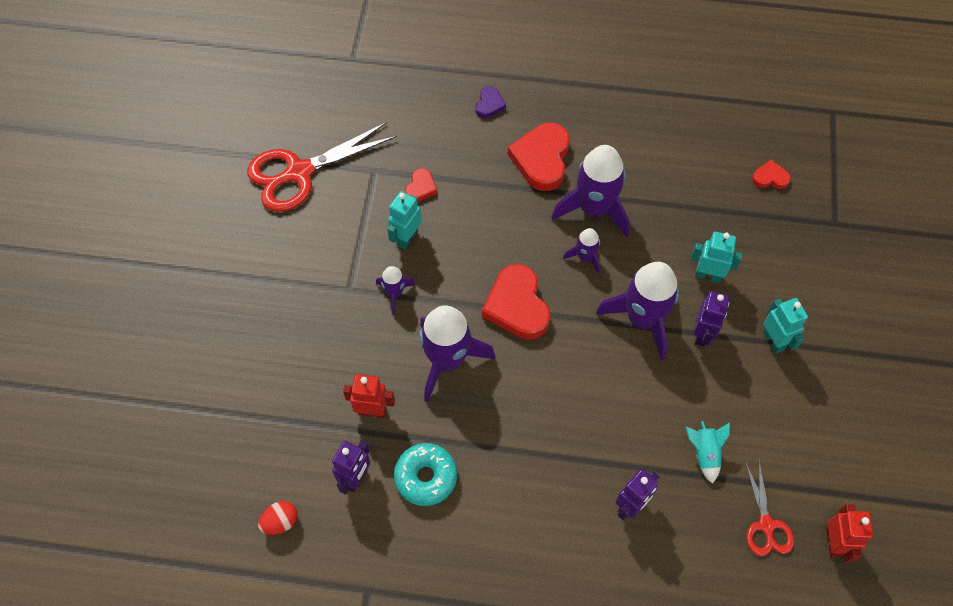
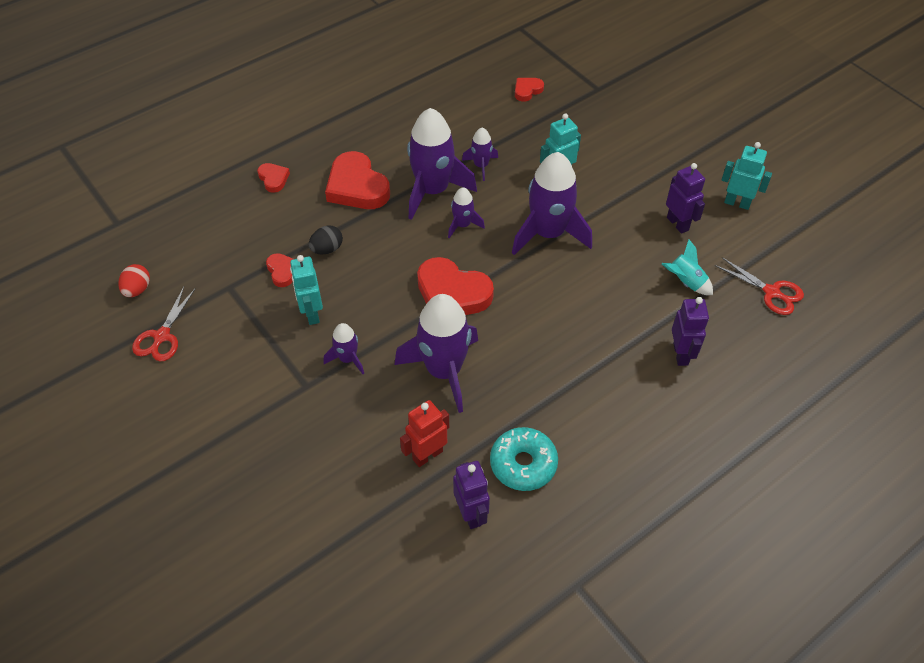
camera: 45 degrees left, 10 degrees down
red scissors [247,122,397,212] -> red scissors [132,287,196,362], size x0.54
red egg [258,501,297,535] -> red egg moved to [118,264,150,297]
purple heart [476,86,506,118] -> red heart [257,163,290,193]
purple robot [694,291,729,347] -> purple robot moved to [666,163,705,234]
turquoise robot [763,298,808,353] -> turquoise robot moved to [721,142,772,210]
red robot [826,504,873,563] -> none
none -> black egg [309,225,343,254]
none -> purple rocket [462,127,498,181]

